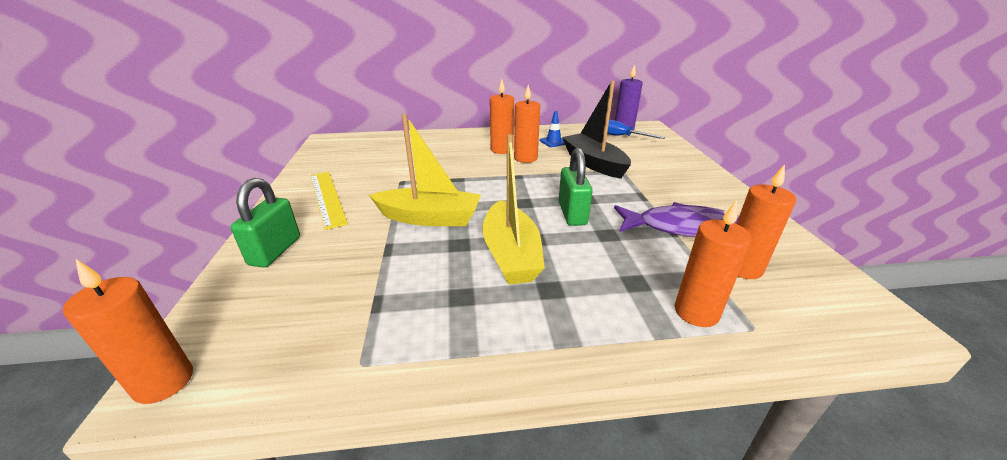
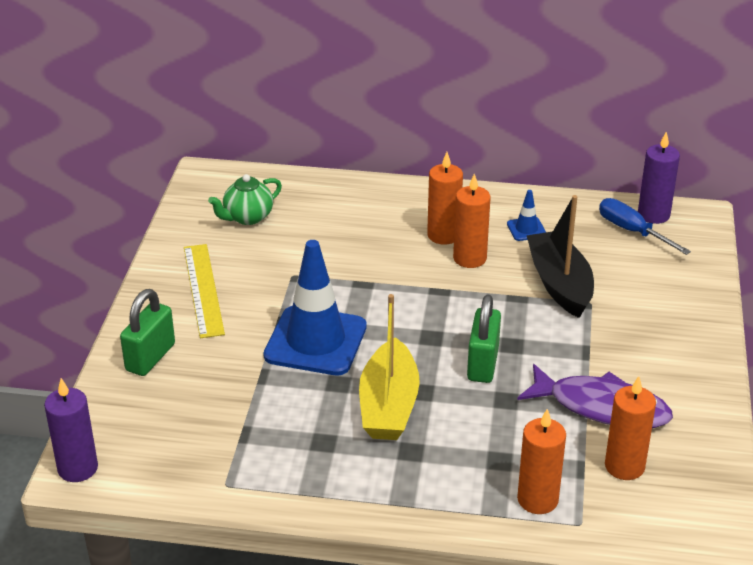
camera: 15 degrees right, 5 degrees up
orange candle [63,259,193,404] -> purple candle [44,378,98,482]
yellow boat [369,114,481,226] -> blue traffic cone [263,240,367,376]
none -> green teapot [208,174,282,225]

